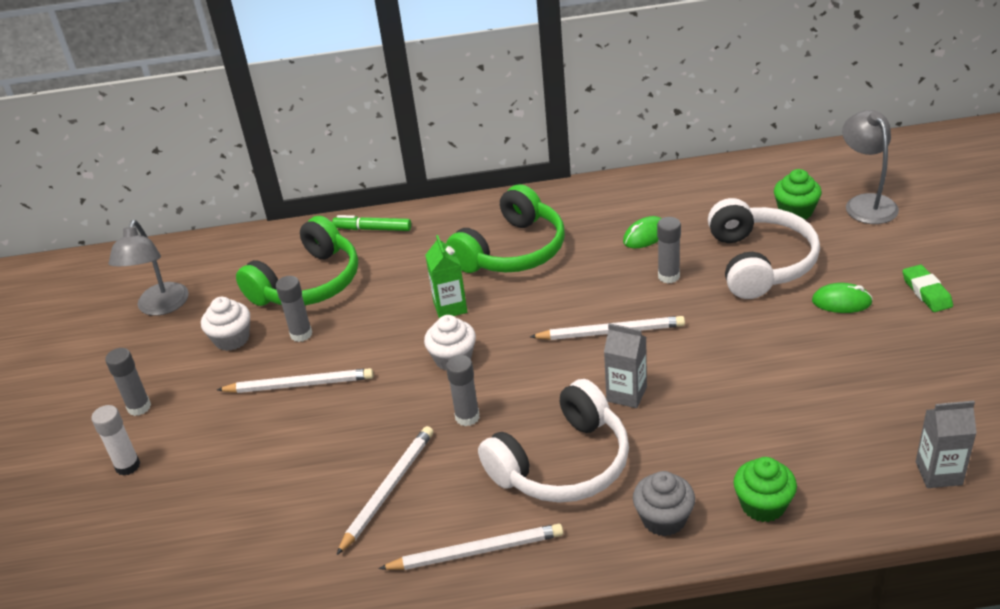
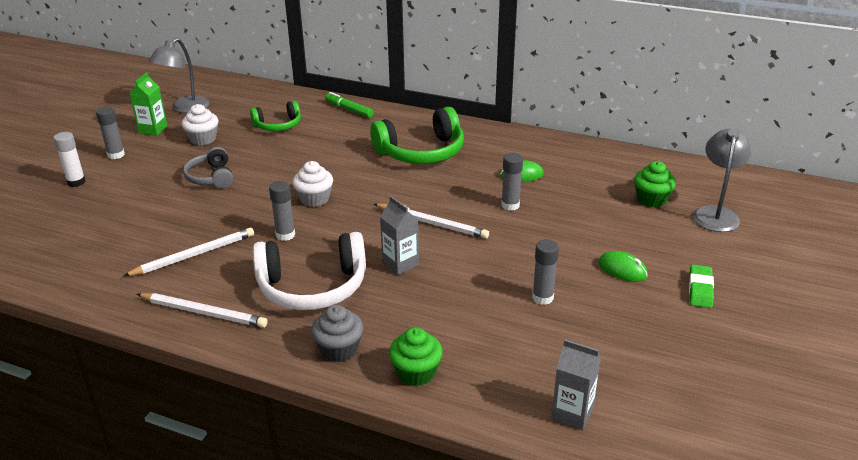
camera: 25 degrees right, 5 degrees down
white pencil [217,368,373,393] -> grey headphones [183,147,233,188]
green headphones [236,216,358,306] -> green headphones [250,101,301,131], size x0.58
grey glue stick [276,276,312,342] -> grey glue stick moved to [532,239,559,305]
green carton [425,235,467,318] -> green carton moved to [129,72,167,136]
white headphones [708,198,820,299] -> none

